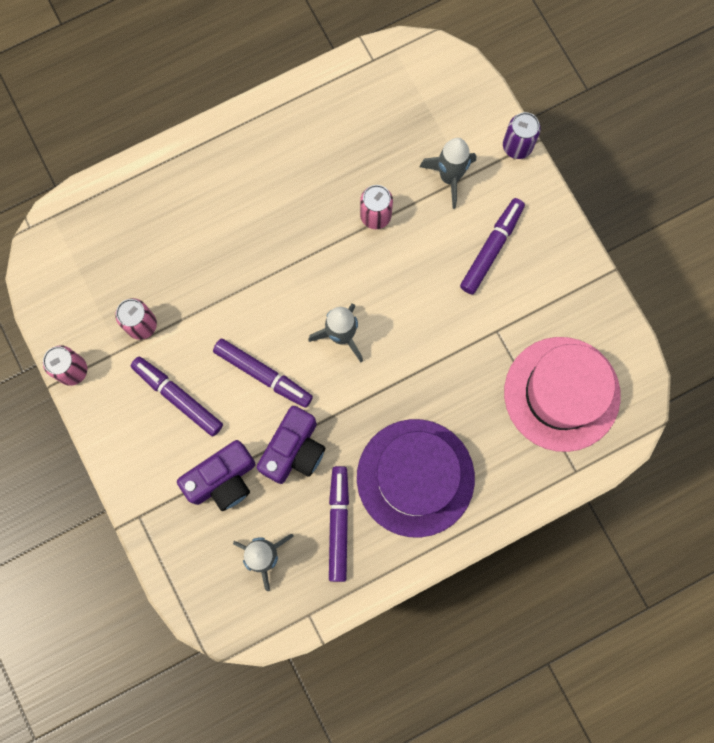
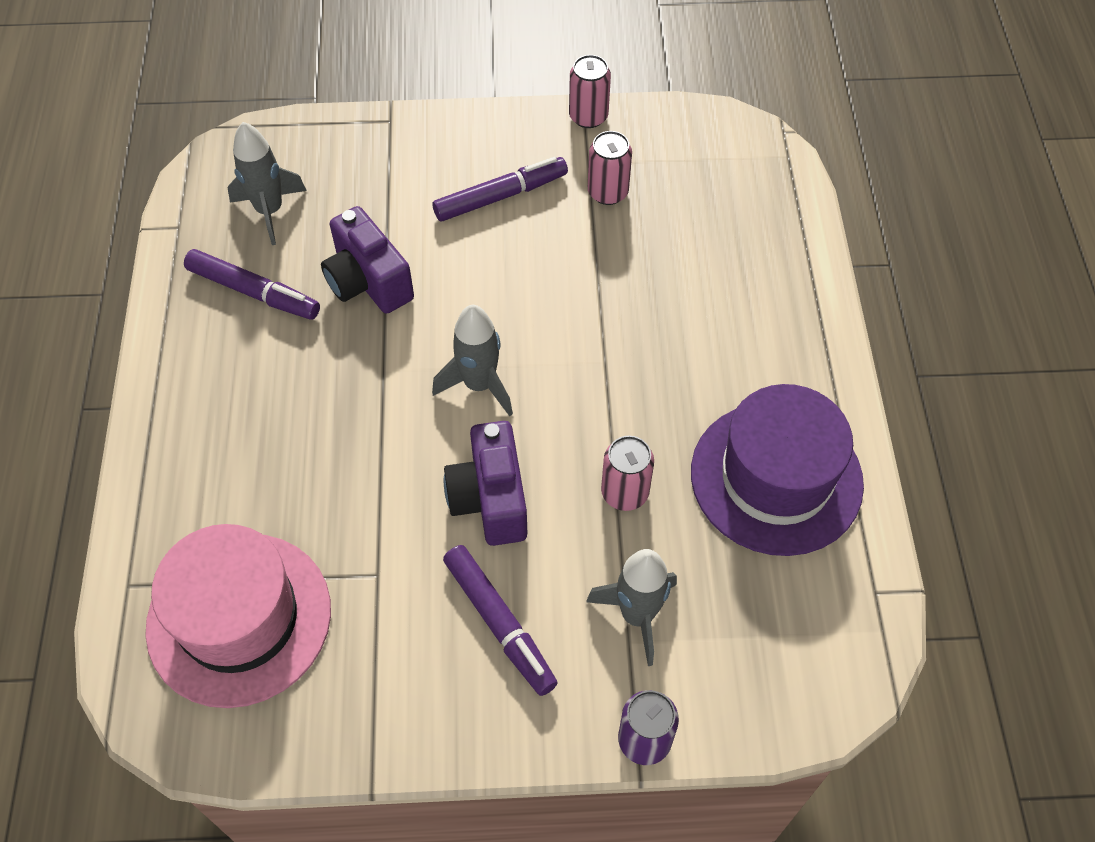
camera: 115 degrees right, 20 degrees down
purple camera [177,440,256,511] -> purple camera moved to [444,421,527,546]
purple marker [213,339,313,408] -> none
purple hat [357,419,475,537] -> purple hat moved to [691,384,864,556]

